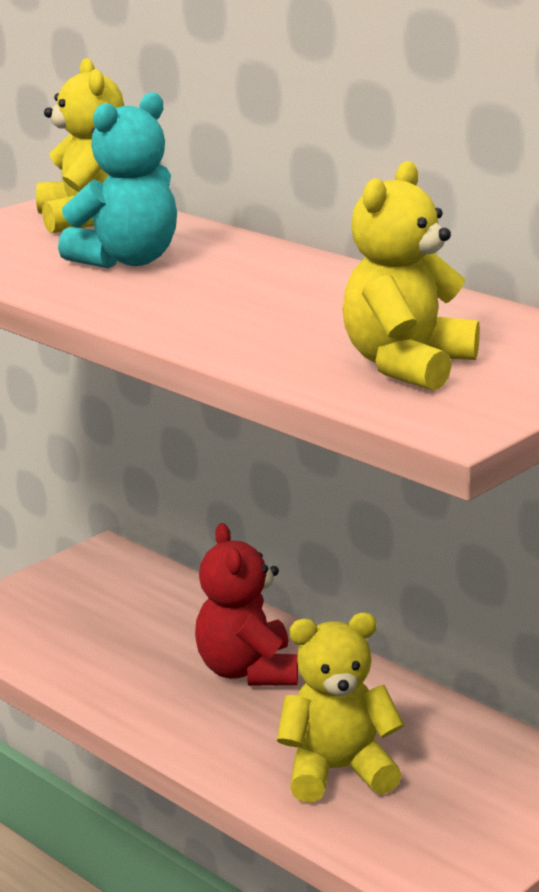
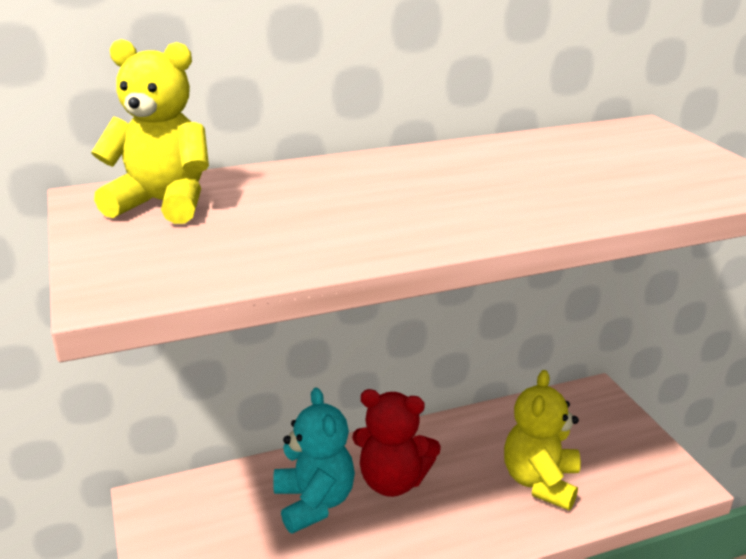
camera: 65 degrees left, 5 degrees up
turquoise teddy bear [58,92,177,268] -> turquoise teddy bear moved to [273,387,355,534]
yellow teddy bear [342,161,480,391] -> none

